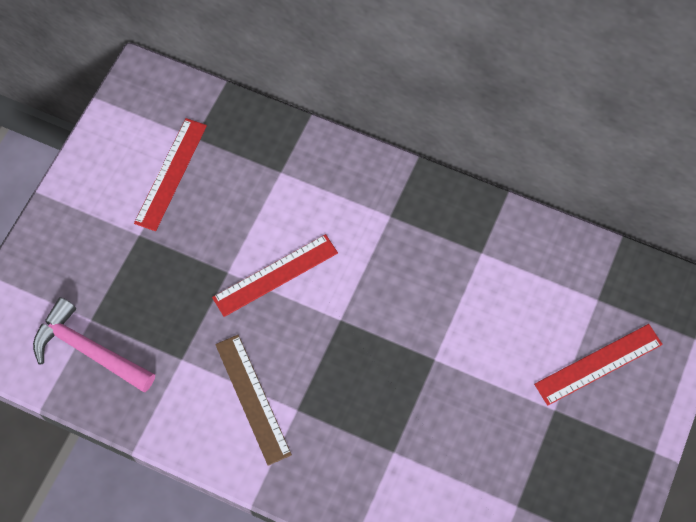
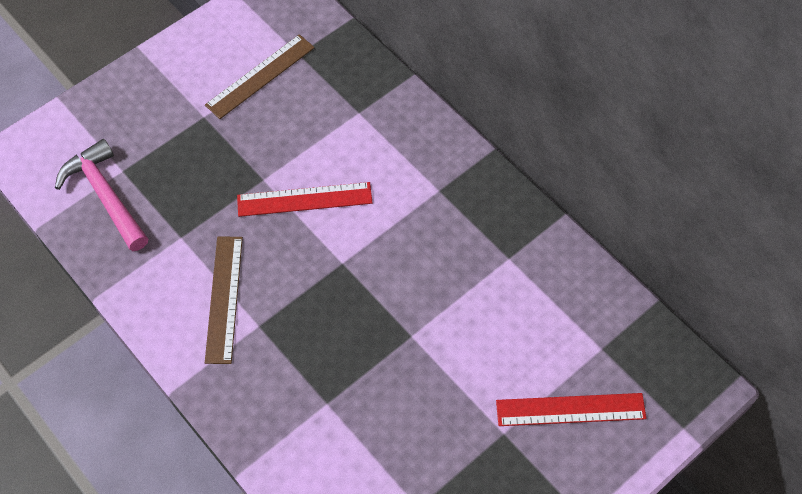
camera: 25 degrees right, 5 degrees down
red ruler [134,118,207,231] -> brown ruler [205,34,315,119]

